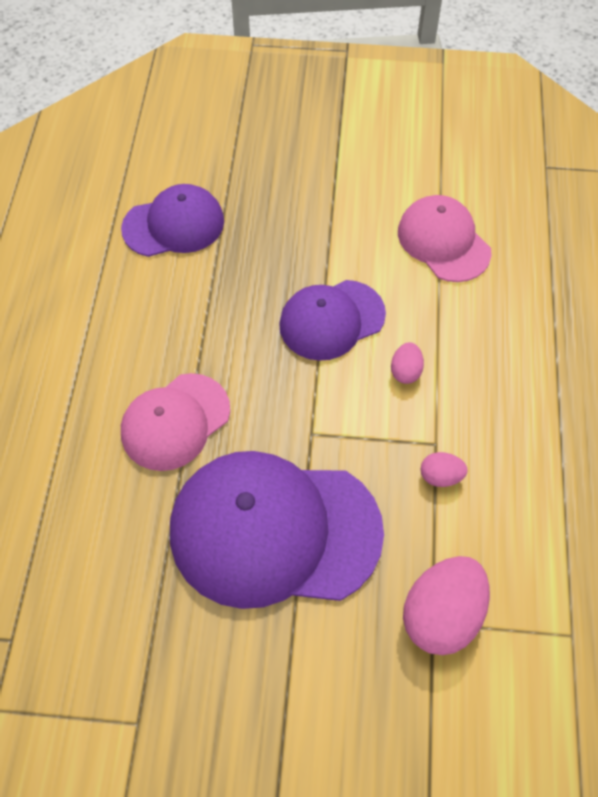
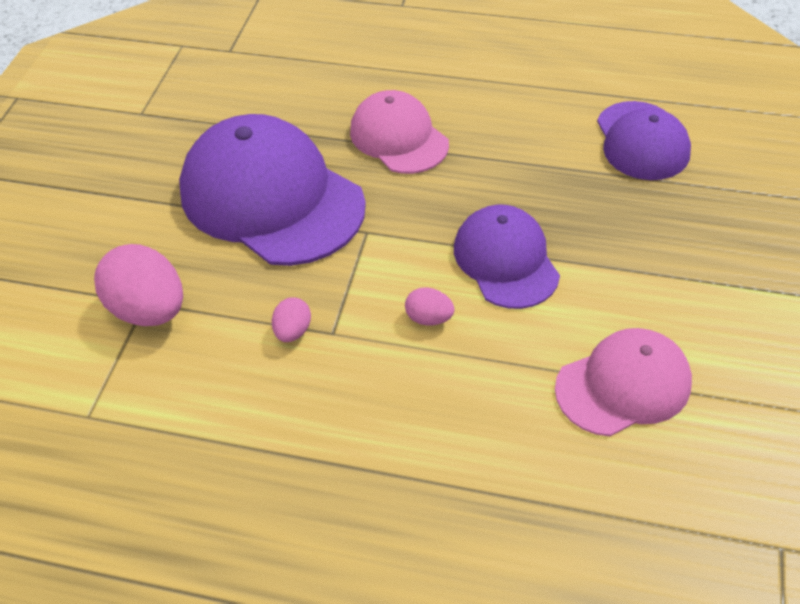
camera: 100 degrees right, 10 degrees down
purple cap [170,451,384,609] -> purple cap turned 60 degrees counterclockwise [179,114,366,266]

